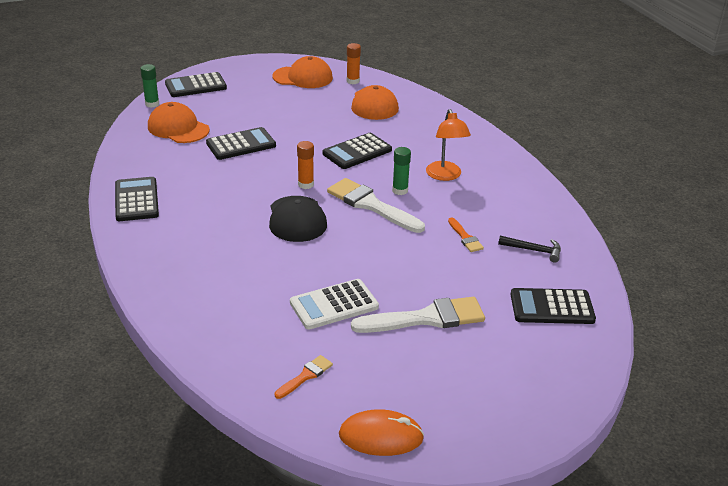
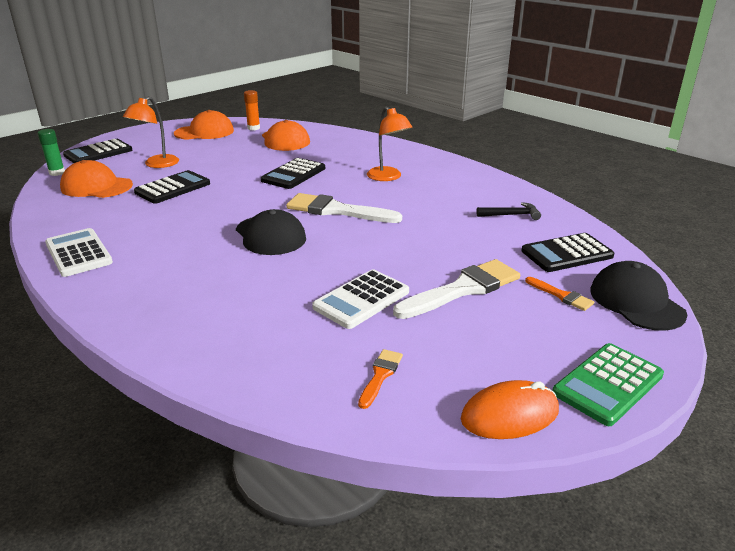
camera: 20 degrees left, 5 degrees down
black calculator [115,177,159,221] -> white calculator [45,228,113,277]
orange glue stick [297,141,314,189] -> none
green glue stick [392,147,411,195] -> none
orange brush [448,217,484,252] -> orange brush moved to [525,277,594,311]
none -> orange lamp [123,96,179,168]
none -> green calculator [552,343,664,426]
none -> black cap [590,261,687,331]

